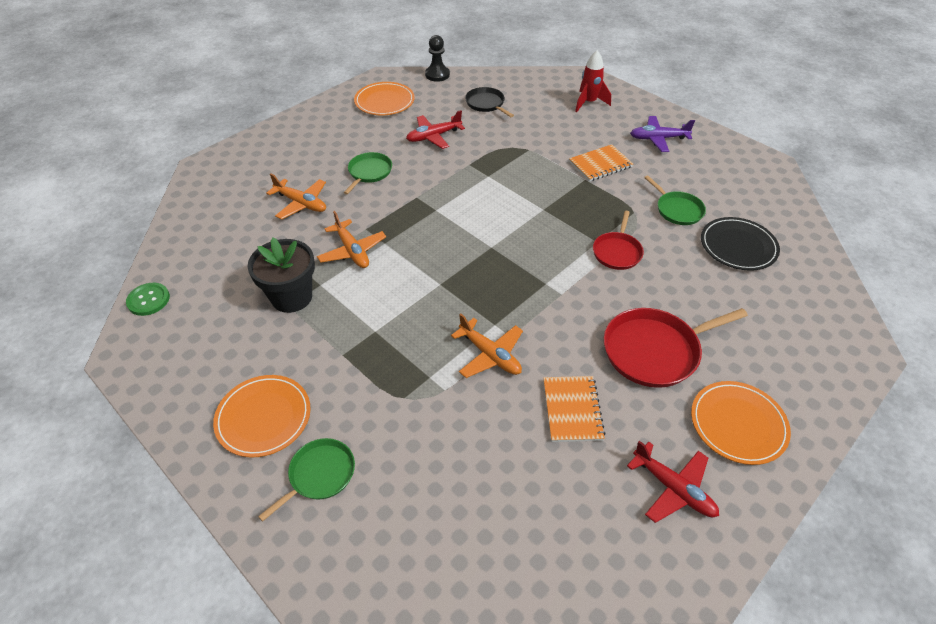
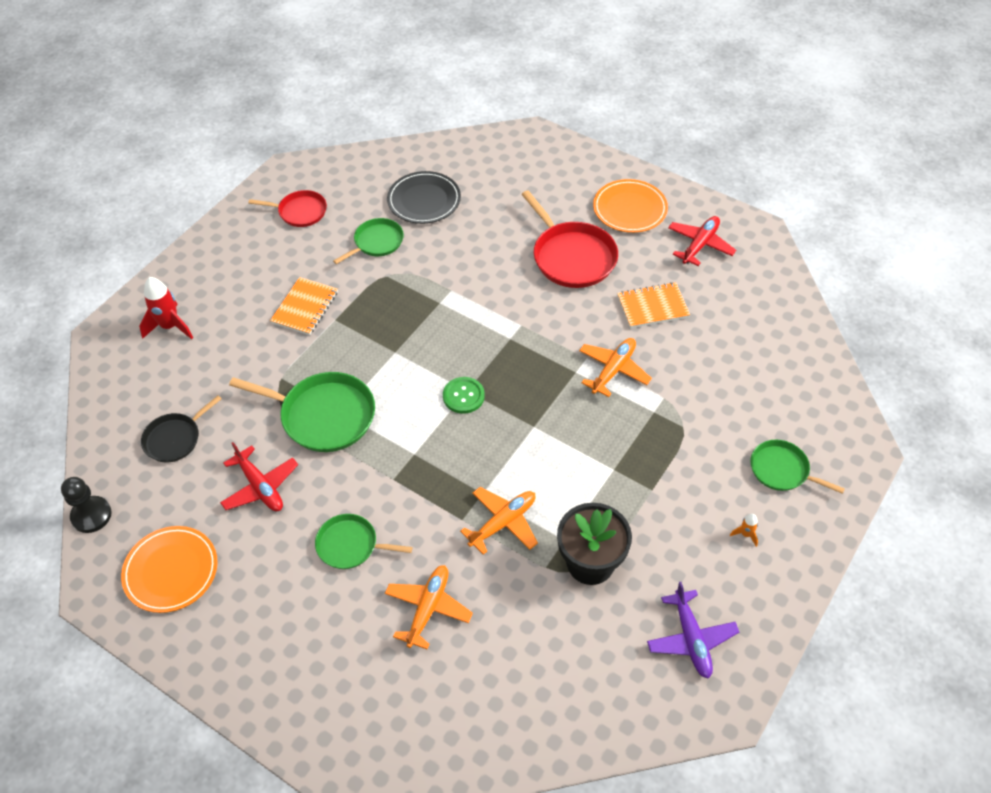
camera: 100 degrees left, 5 degrees up
green button [126,283,170,316] -> green button moved to [443,377,485,414]
orange plate [213,375,311,458] -> orange rocket [730,514,758,547]
orange notebook [569,144,633,182] -> orange notebook turned 60 degrees clockwise [270,277,338,335]
red pan [593,211,644,270] -> red pan moved to [248,190,327,227]
purple plane [630,116,695,152] -> purple plane moved to [647,582,739,679]
none -> green pan [229,372,375,452]

